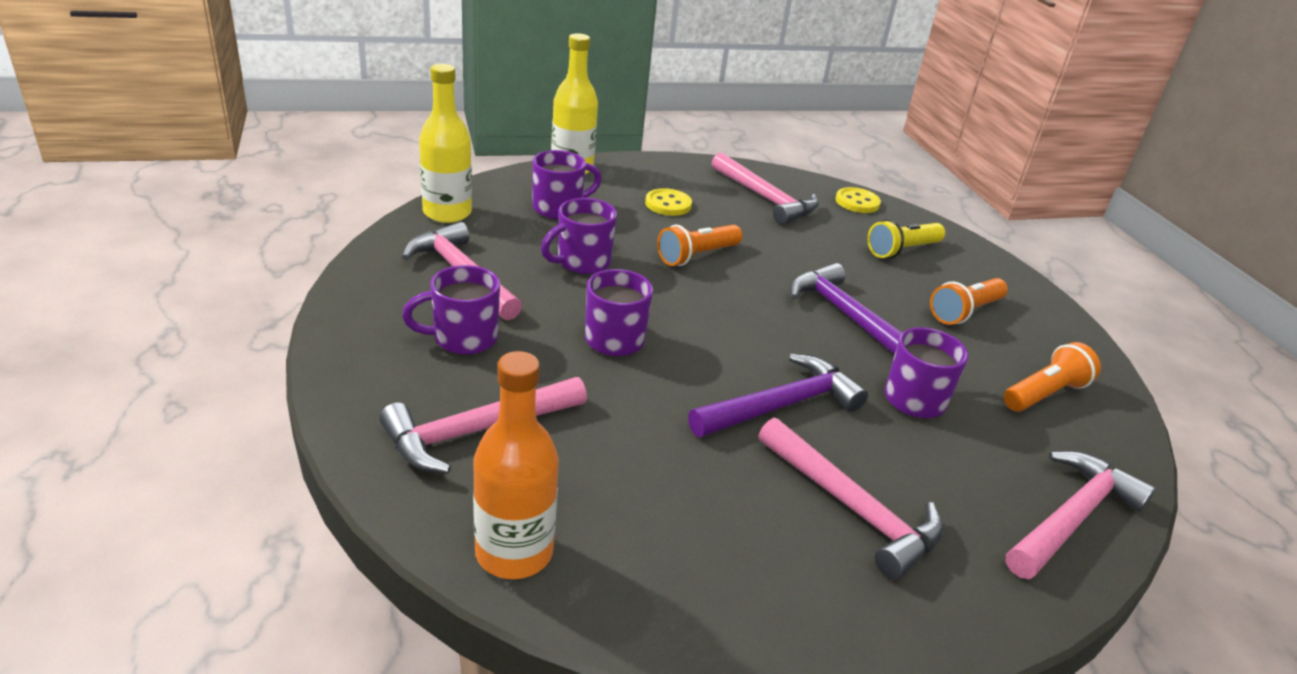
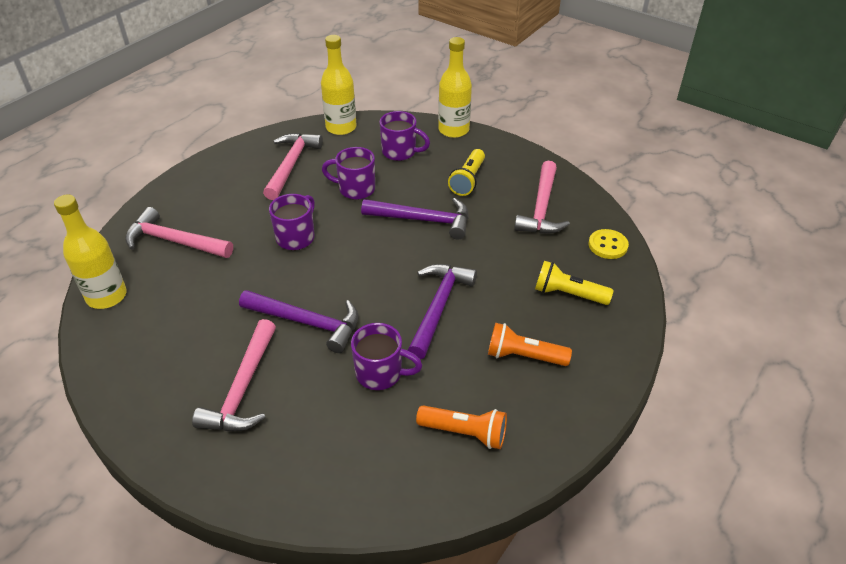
camera: 55 degrees right, 10 degrees up
purple mug [402,265,500,355] -> none
orange bottle [473,351,559,579] -> yellow bottle [54,195,127,309]
yellow button [645,188,692,216] -> yellow flashlight [448,149,485,196]
orange flashlight [657,225,742,266] -> purple hammer [361,198,468,240]
pink hammer [1006,451,1156,579] -> none

